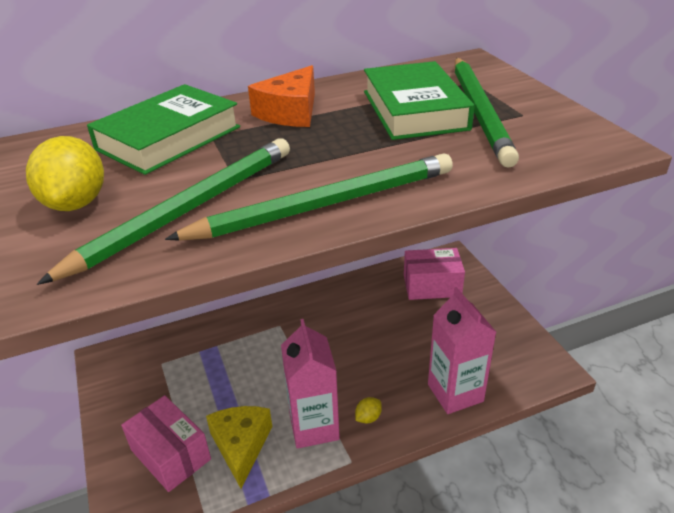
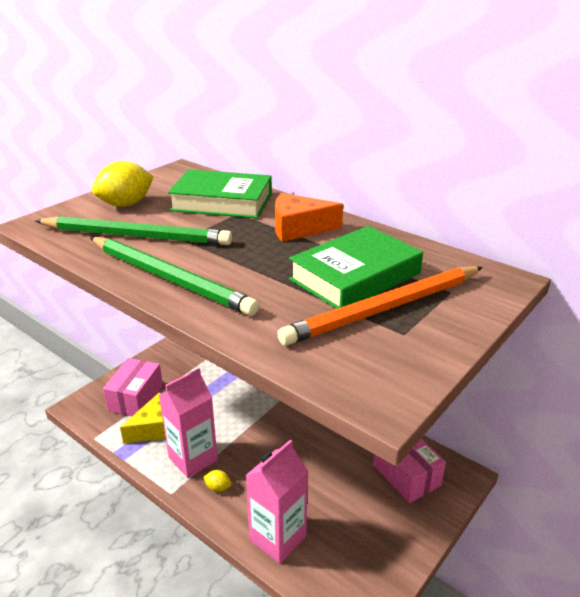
camera: 60 degrees right, 5 degrees down
green pencil [455,58,519,168] -> orange pencil [277,266,483,346]

